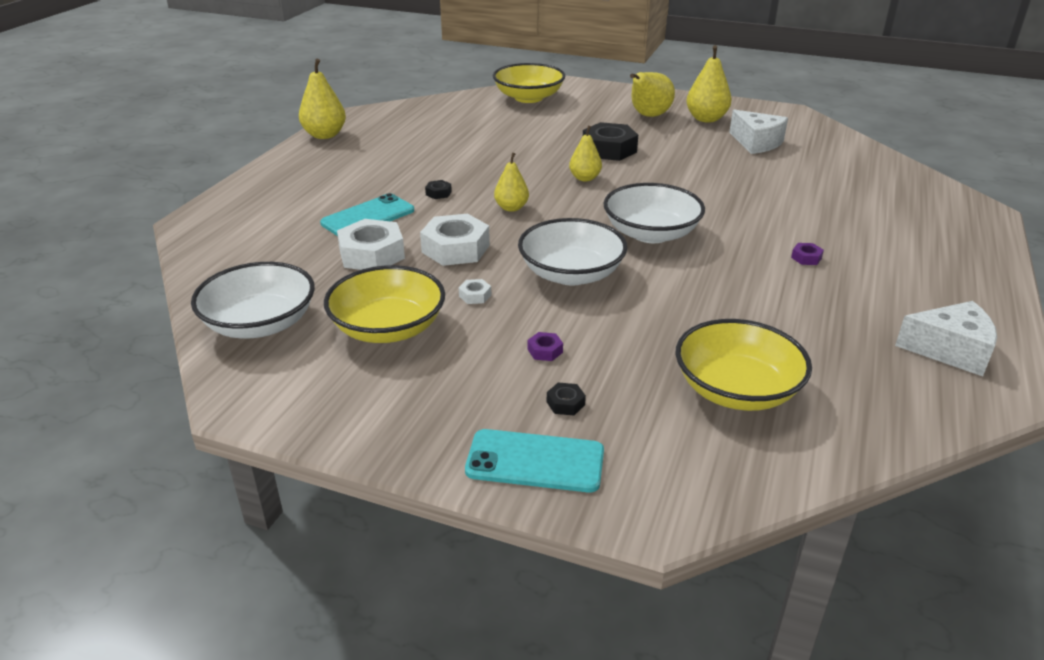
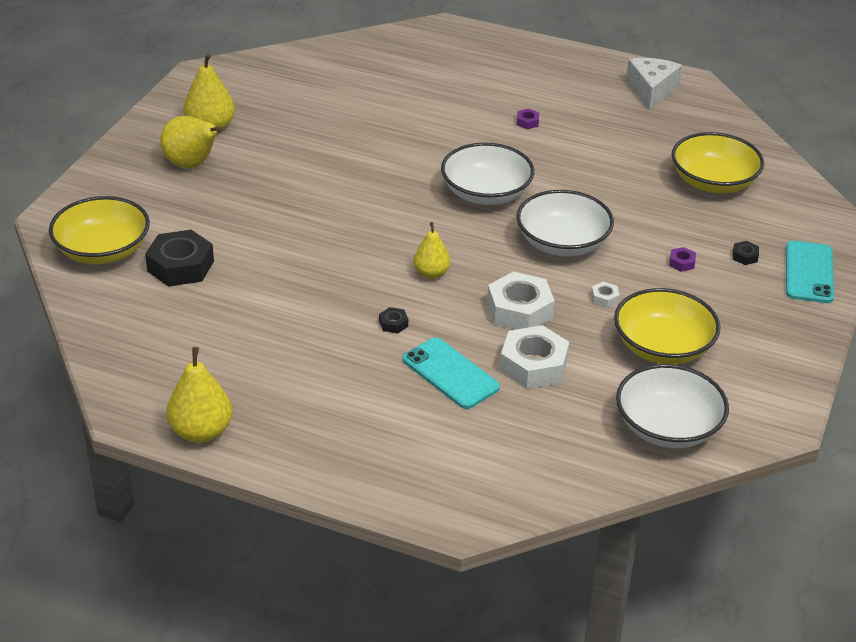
camera: 90 degrees left, 5 degrees up
yellow pear [569,125,602,181] -> none
black nut [583,122,638,161] -> black nut moved to [145,230,214,287]
white cheese [729,109,788,154] -> none

